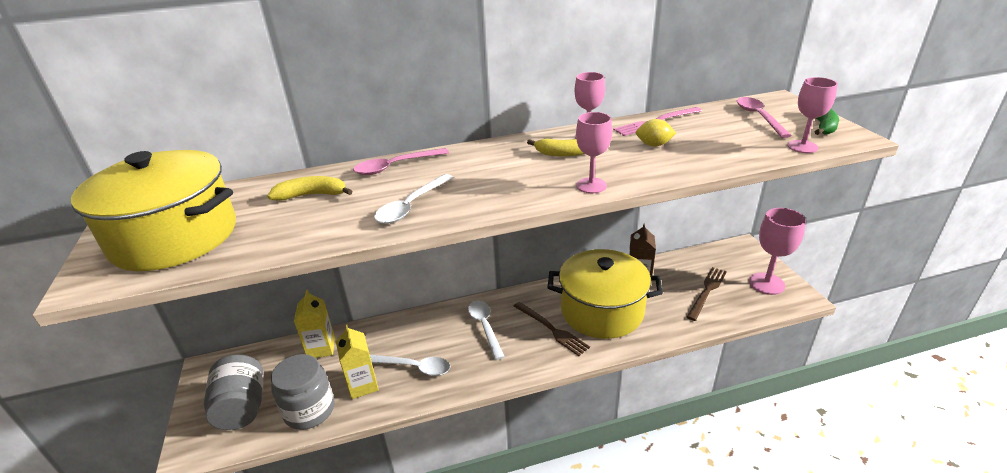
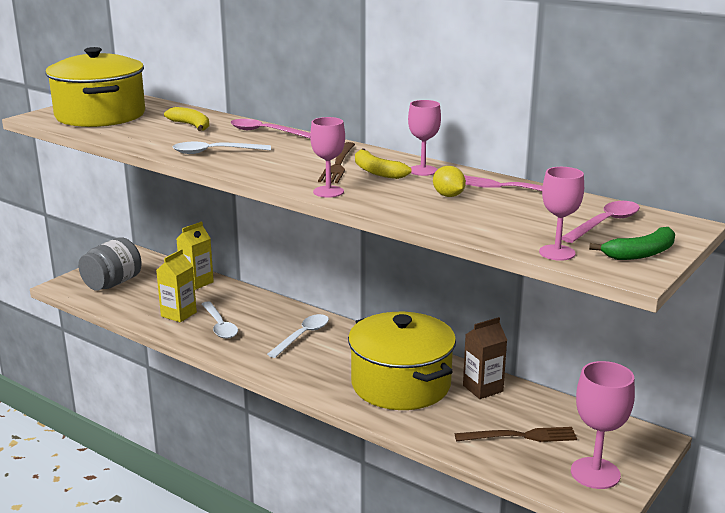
camera: 50 degrees right, 10 degrees down
grey jar [271,354,334,430] -> none
brown fork [513,302,590,356] -> brown fork moved to [318,142,355,183]

